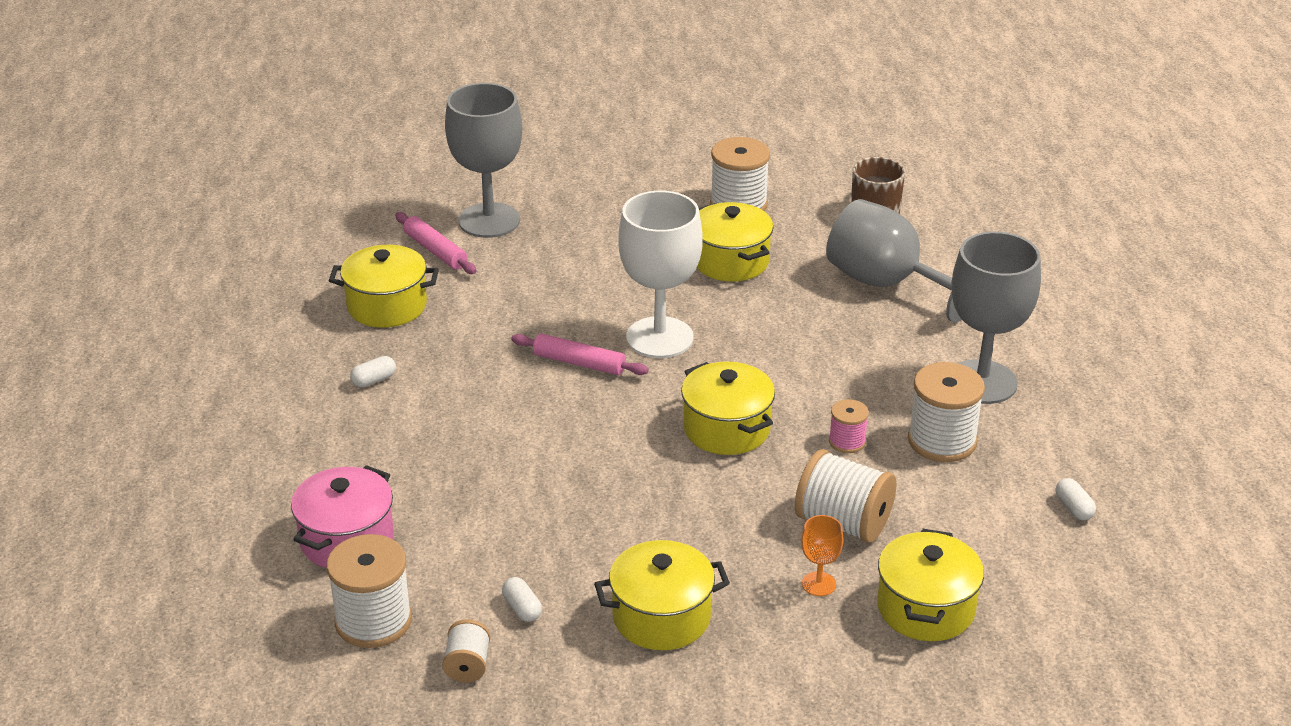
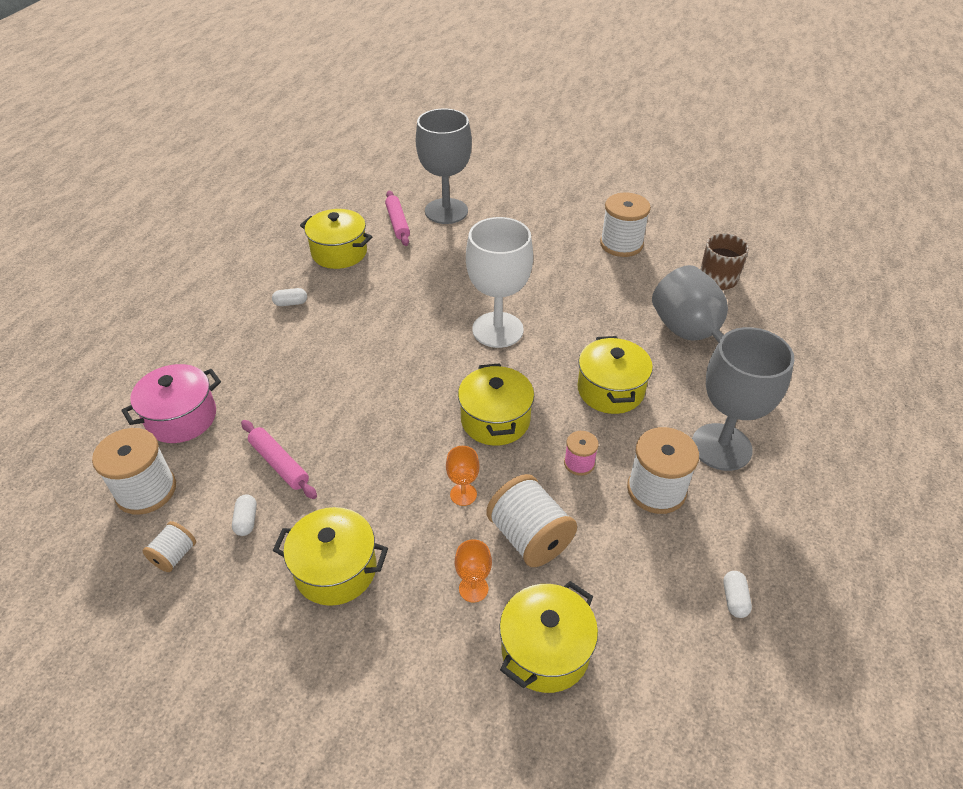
camera: 25 degrees right, 10 degrees up
pink rolling pin [511,333,649,375] -> pink rolling pin moved to [241,420,317,499]
yellow pot [697,202,773,281] -> yellow pot moved to [577,336,653,414]
none -> orange goblet [446,446,480,506]

